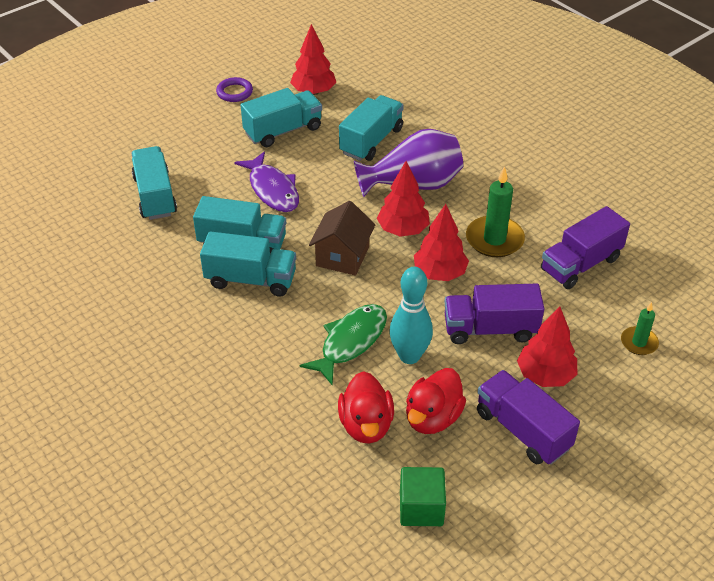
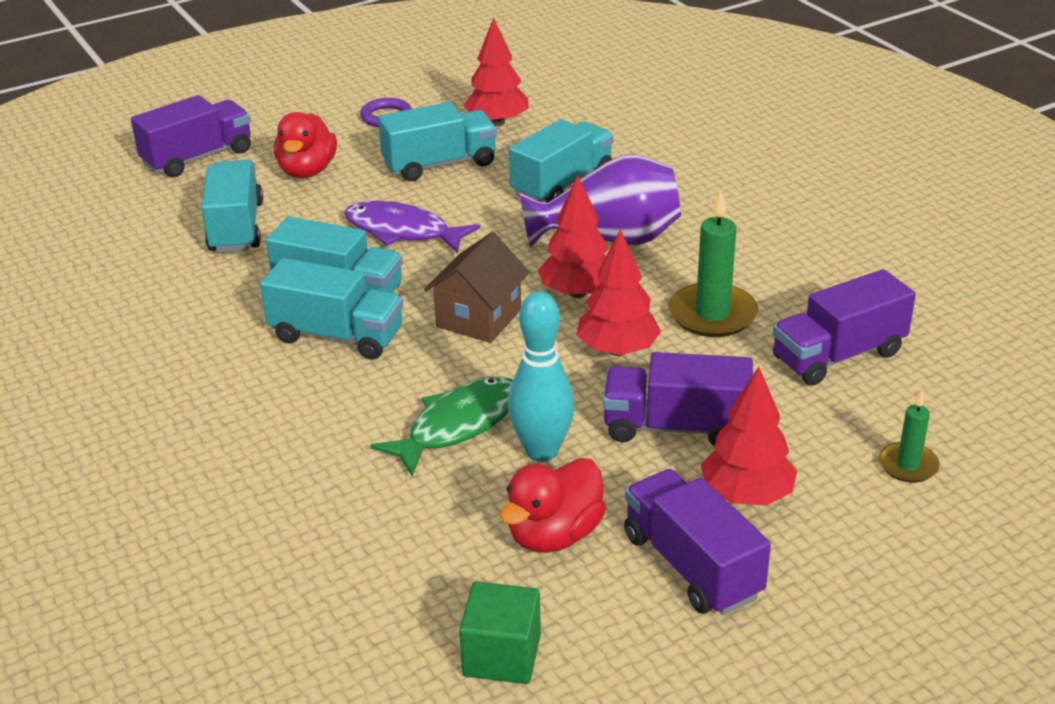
camera: 10 degrees right, 10 degrees down
purple fish [234,152,299,212] -> purple fish turned 135 degrees clockwise [344,200,480,253]
red duck [338,371,394,444] -> red duck moved to [274,112,337,178]
none -> purple truck [131,95,251,177]

